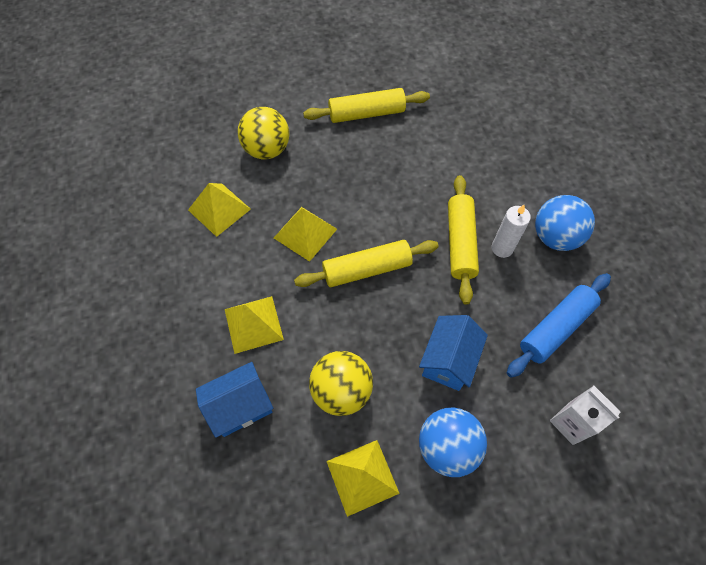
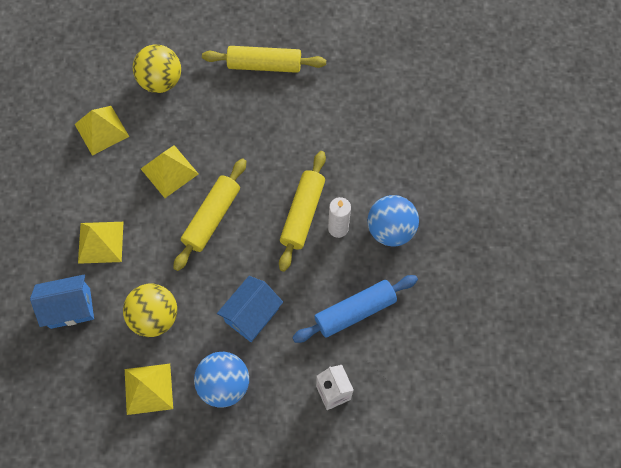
camera: 15 degrees right, 5 degrees up
yellow rolling pin [294,240,439,287] -> yellow rolling pin turned 60 degrees counterclockwise [173,158,246,271]

